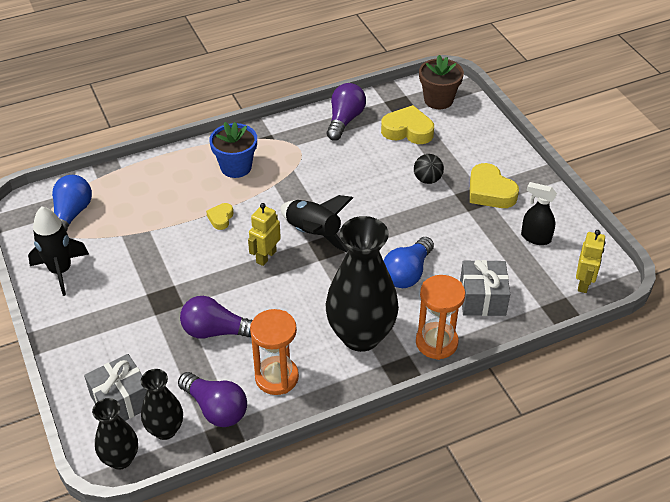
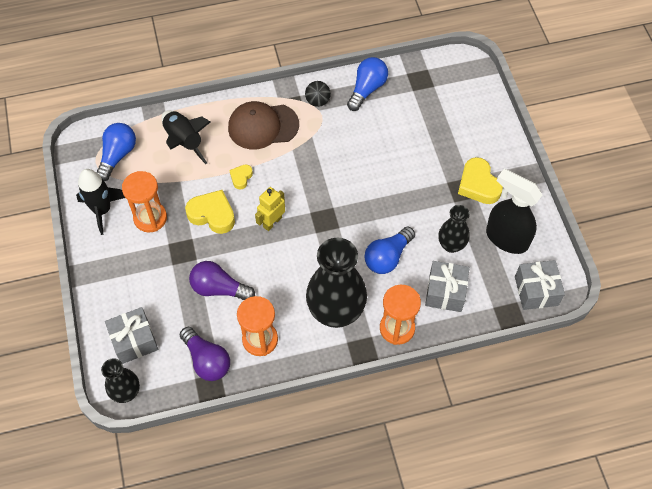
camera: 10 degrees right, 15 degrees up
black vase [141,369,183,440] -> black vase moved to [438,205,470,253]
blue flower pot [209,122,257,178] -> brown cap [228,101,299,149]
black rocket [281,195,353,253] -> black rocket moved to [161,110,211,164]
purple light bulb [327,83,366,141] -> blue light bulb [347,57,388,111]
yellow heart [381,105,434,144] -> yellow heart moved to [185,190,235,234]
black ball [414,154,444,184] -> black ball moved to [305,81,331,107]
brown flower pot [419,55,464,109] -> none
black spray bottle [521,182,557,245] -> black spray bottle [486,169,542,254], size x1.71
yellow robot [576,230,605,293] -> grey gift [515,260,565,310]
none -> orange hourglass [122,171,167,232]

